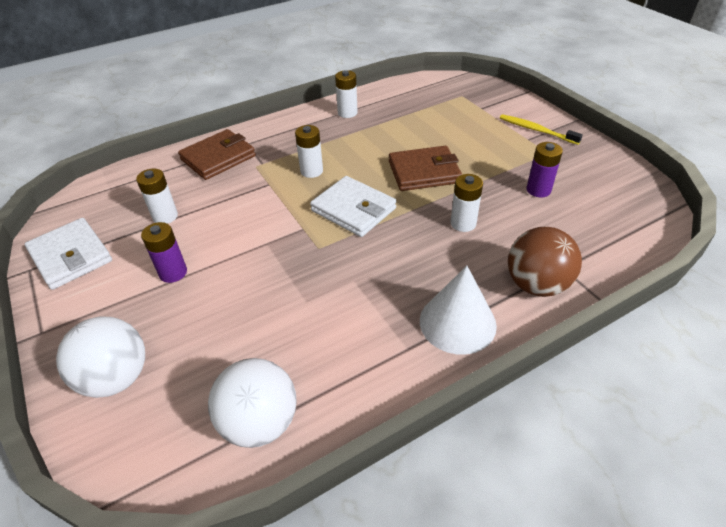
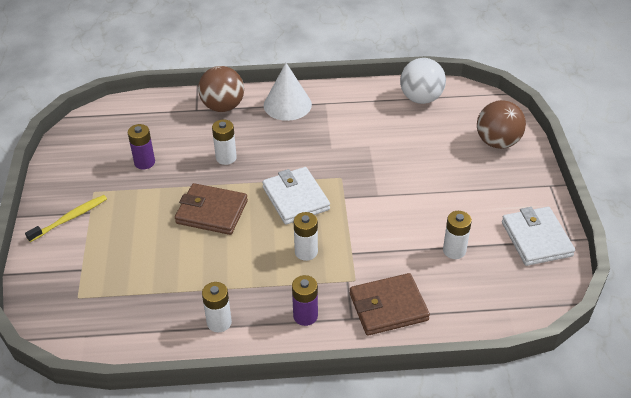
camera: 155 degrees left, 0 degrees up
white ball [56,316,145,398] -> brown ball [477,100,526,149]
purple battery [141,222,187,283] -> purple battery moved to [292,275,318,326]
yellow toothbrush [500,114,583,145] -> yellow toothbrush turned 105 degrees counterclockwise [25,195,107,242]

